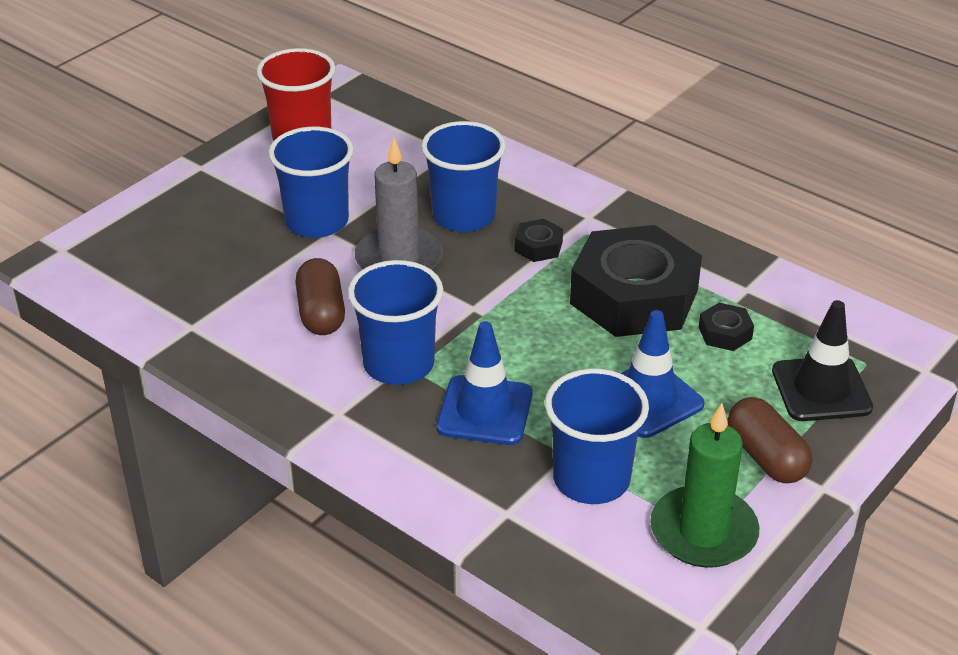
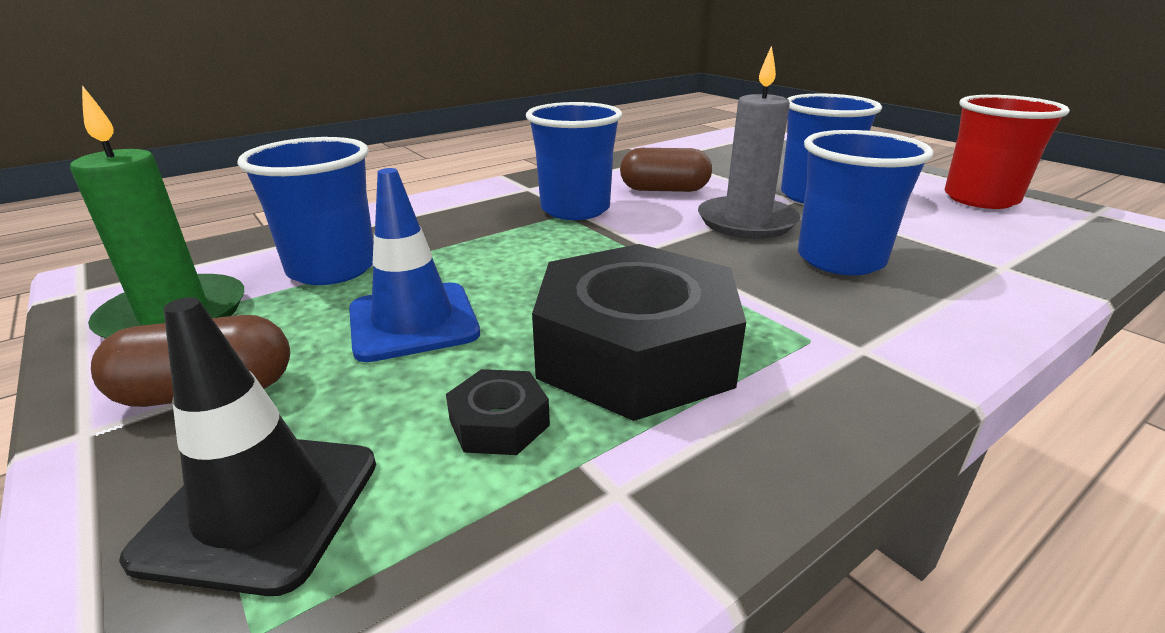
camera: 105 degrees right, 10 degrees down
blue traffic cone [437,321,533,445] -> none
black nut [515,219,563,262] -> none

